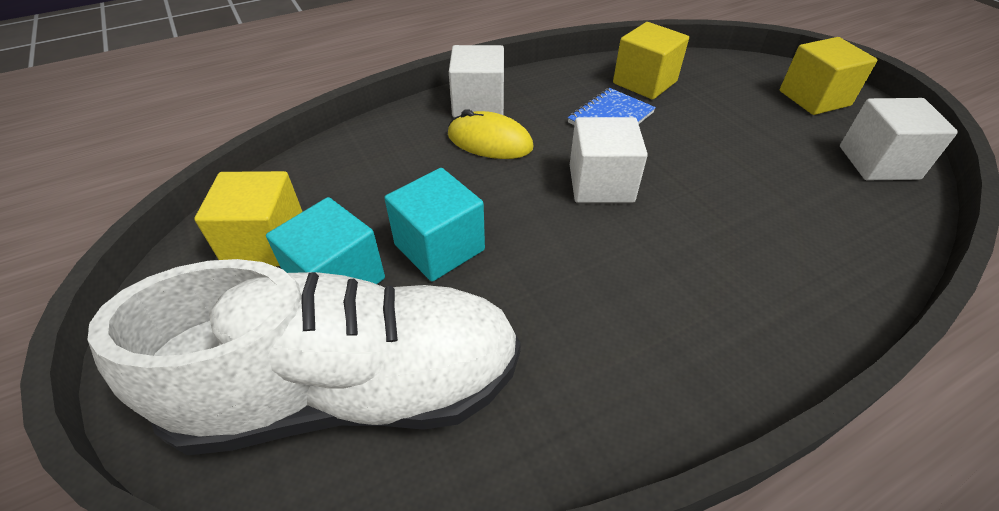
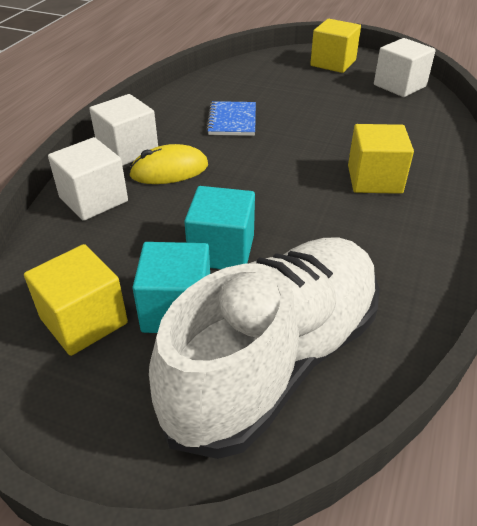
camera: 40 degrees left, 5 degrees down
white cube [570,117,648,203] -> white cube moved to [48,137,128,221]
yellow cube [613,22,689,99] -> yellow cube moved to [348,124,414,194]

